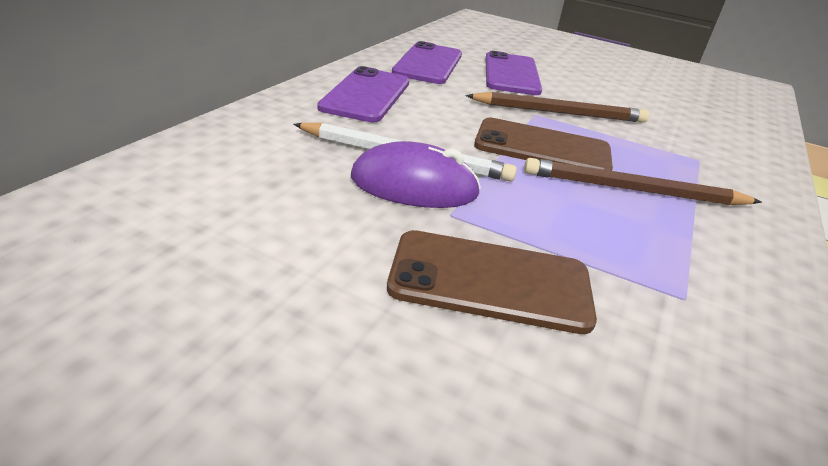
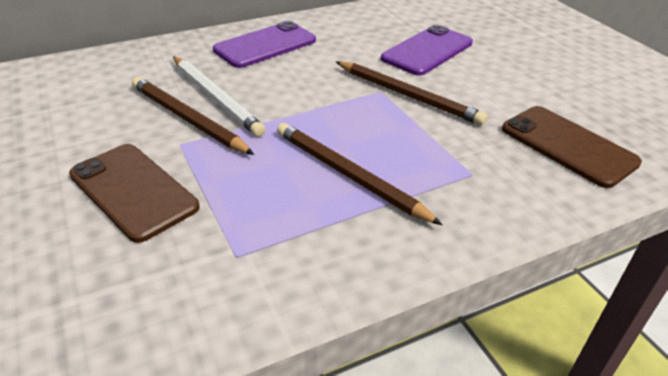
camera: 40 degrees right, 5 degrees up
purple mouse [351,141,481,208] -> brown pencil [132,77,254,155]
purple phone [392,41,462,84] -> none
brown phone [474,118,613,171] -> brown phone moved to [502,106,642,188]

